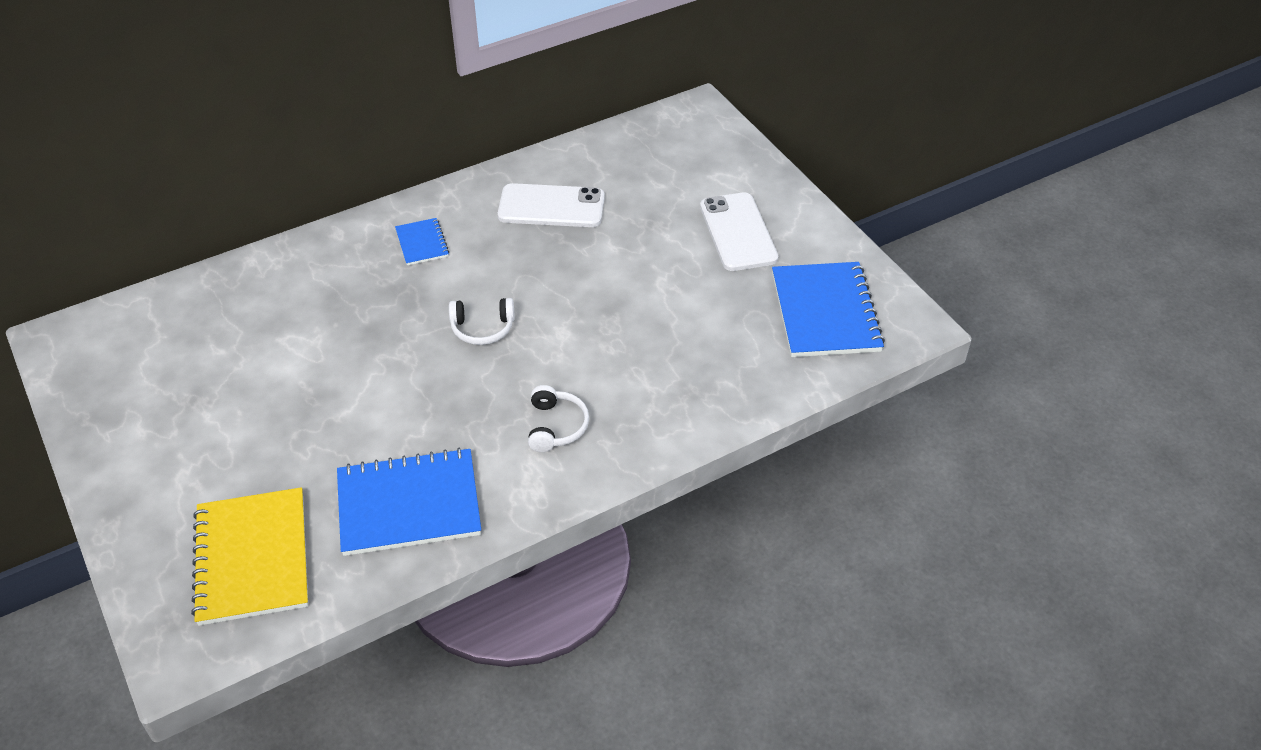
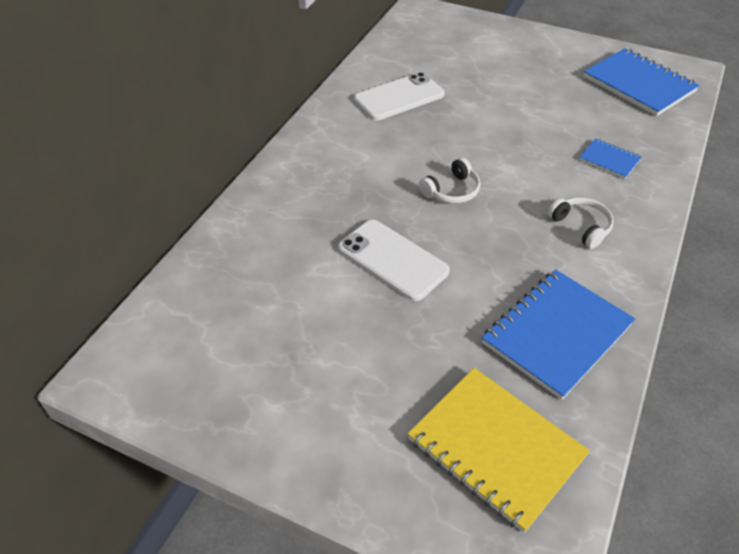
camera: 35 degrees left, 0 degrees up
blue notebook [395,218,449,265] -> blue notebook moved to [579,138,641,179]
white phone [700,192,778,271] -> white phone moved to [338,220,450,301]

